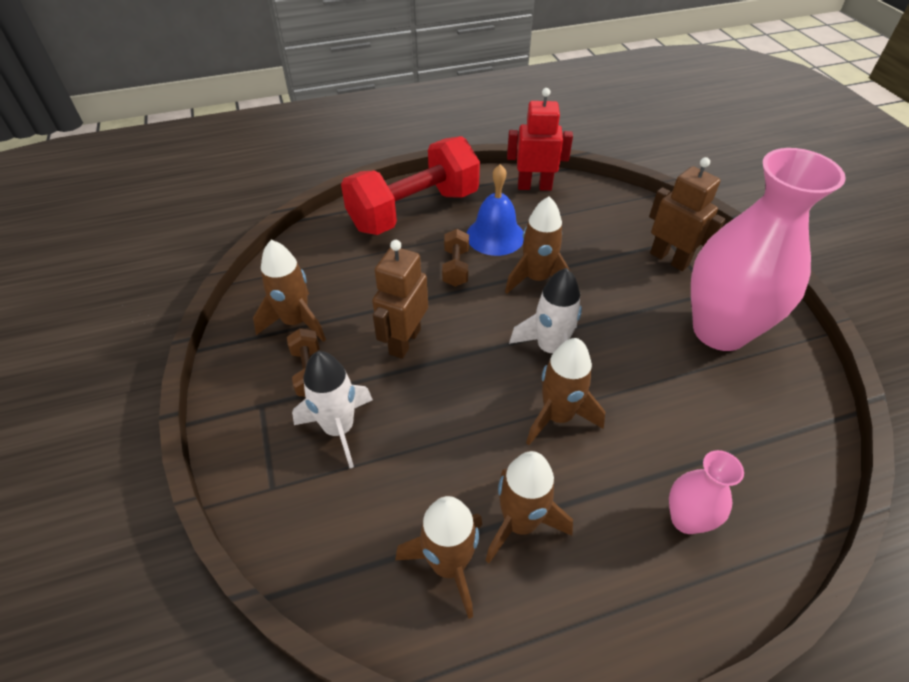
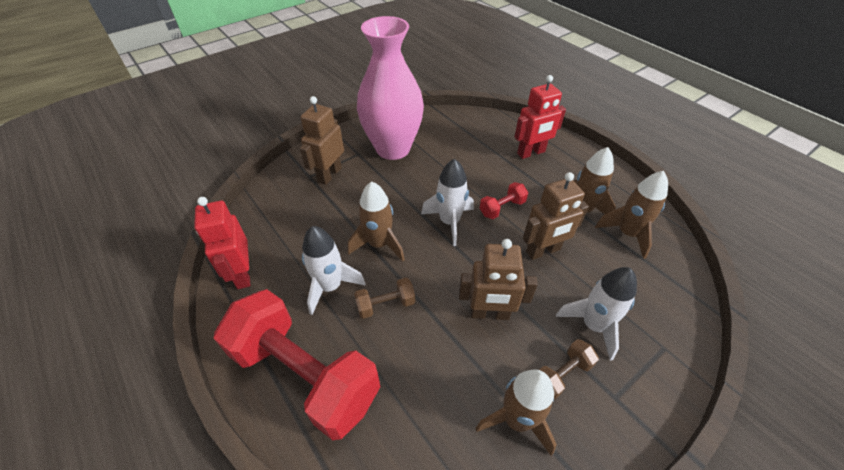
camera: 110 degrees left, 0 degrees up
blue bell [467,164,524,256] -> white rocket [302,226,366,315]
brown rocket [526,338,605,445] -> red dumbbell [480,182,528,219]
pink vase [669,450,744,534] -> red robot [514,75,566,159]
none -> brown robot [523,172,589,260]

